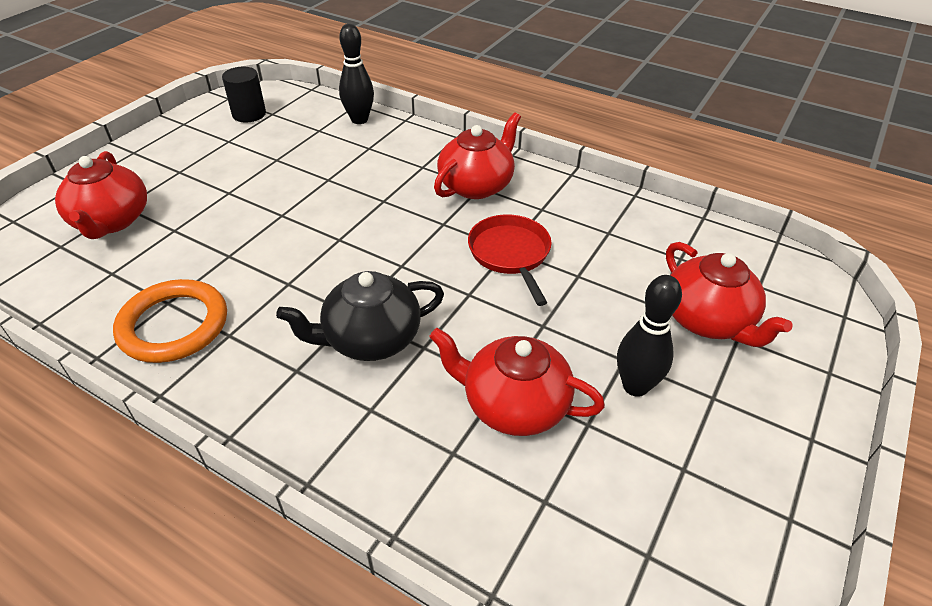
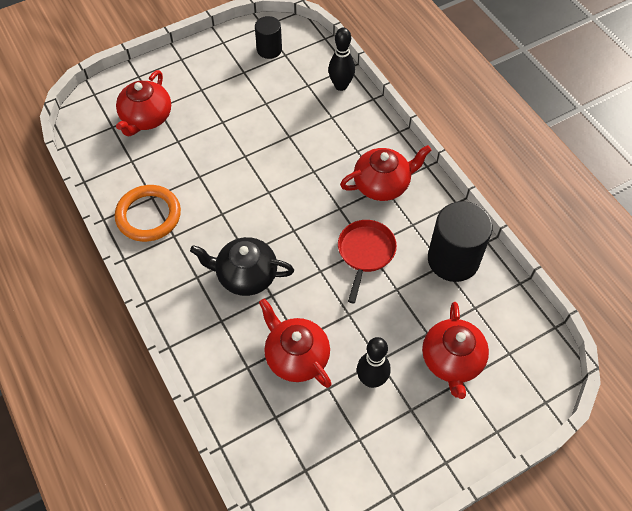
camera: 30 degrees right, 15 degrees up
none -> black cylinder [428,201,492,282]

